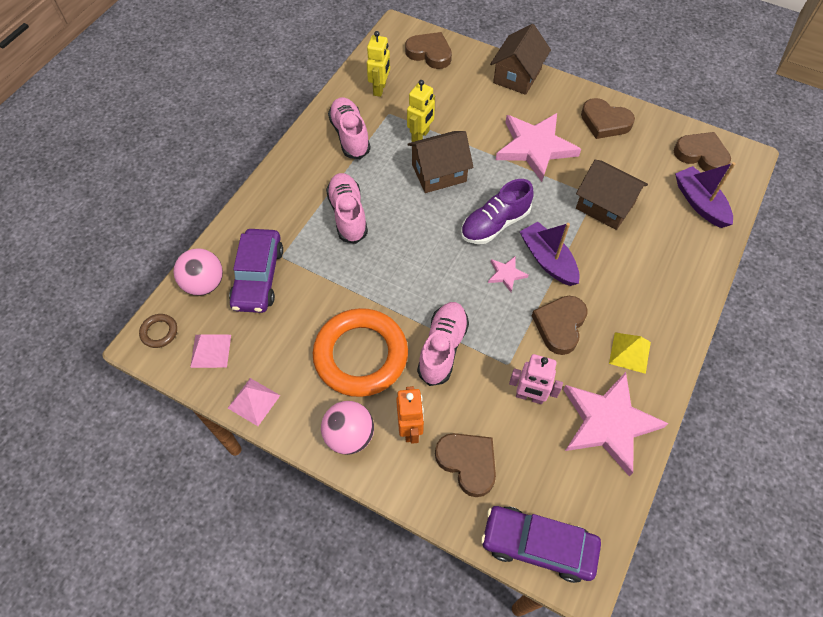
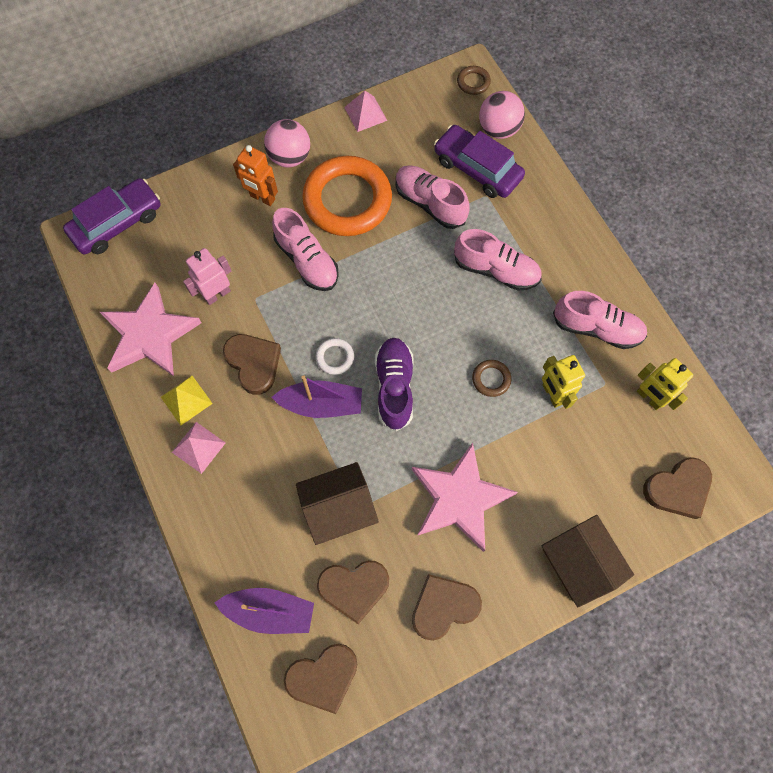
camera: 125 degrees right, 10 degrees up
pink pyramid [190,334,231,368] -> pink pyramid moved to [172,422,226,474]
brown house [407,131,473,193] -> brown ring [472,360,511,397]
brown heart [435,433,496,497] -> brown heart moved to [317,560,389,624]
pink star [488,256,529,292] -> white ring [315,338,354,375]
none -> pink shoe [396,165,469,229]

